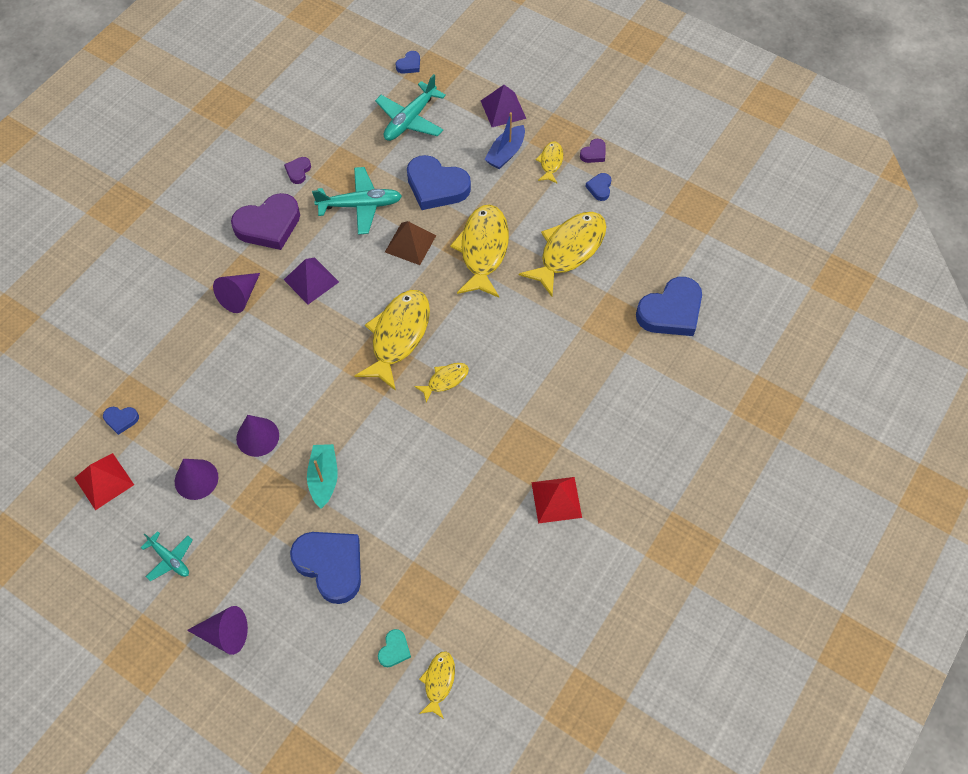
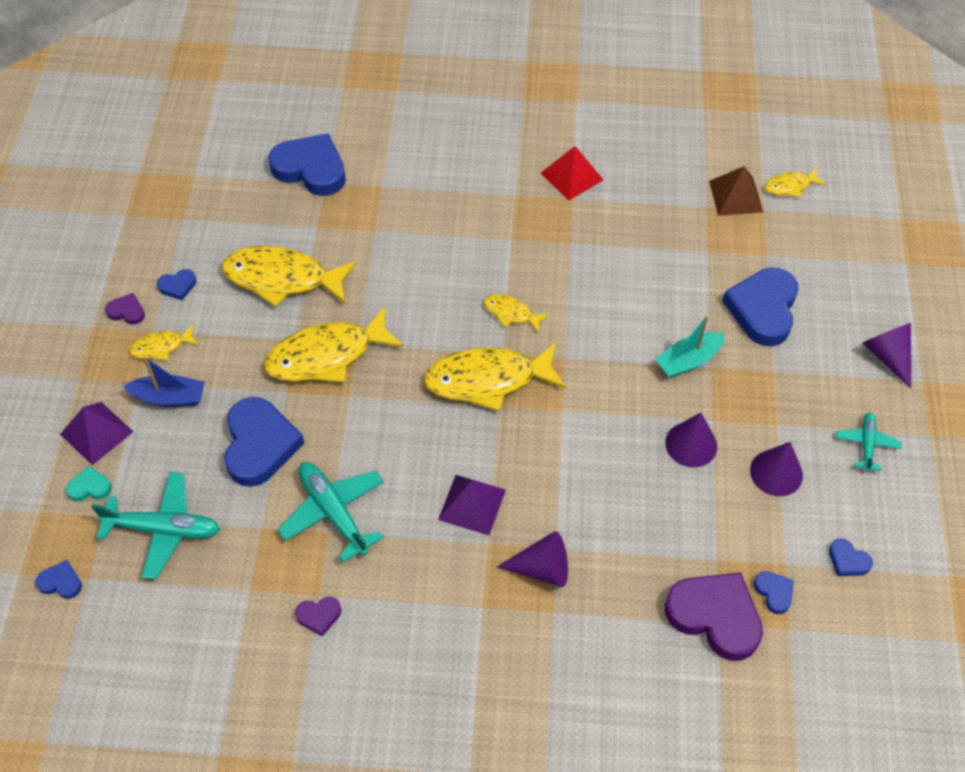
camera: 120 degrees left, 5 degrees down
red pyramid [75,453,134,510] -> blue heart [829,539,873,576]
purple heart [231,193,300,250] -> purple heart moved to [665,572,763,661]
turquoise heart [378,629,411,667] -> turquoise heart moved to [66,466,112,502]
brown pyramid [385,221,436,265] -> brown pyramid moved to [709,166,763,216]

